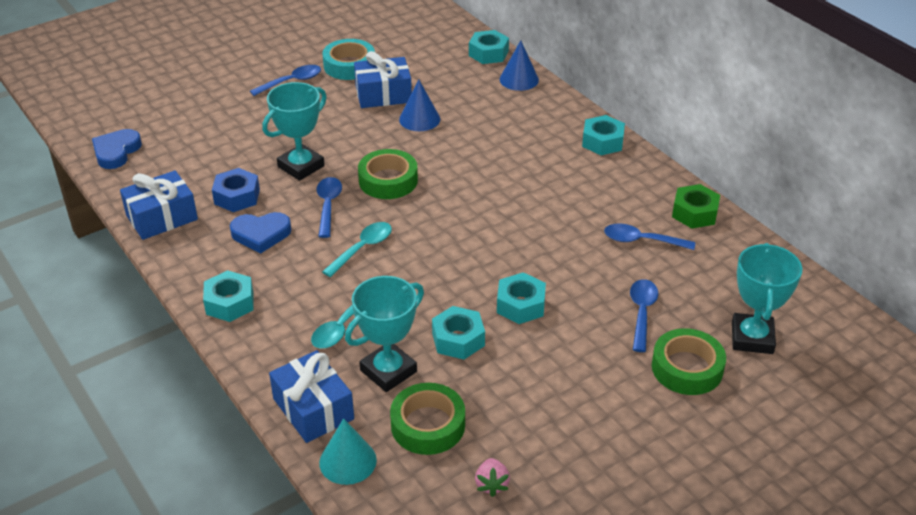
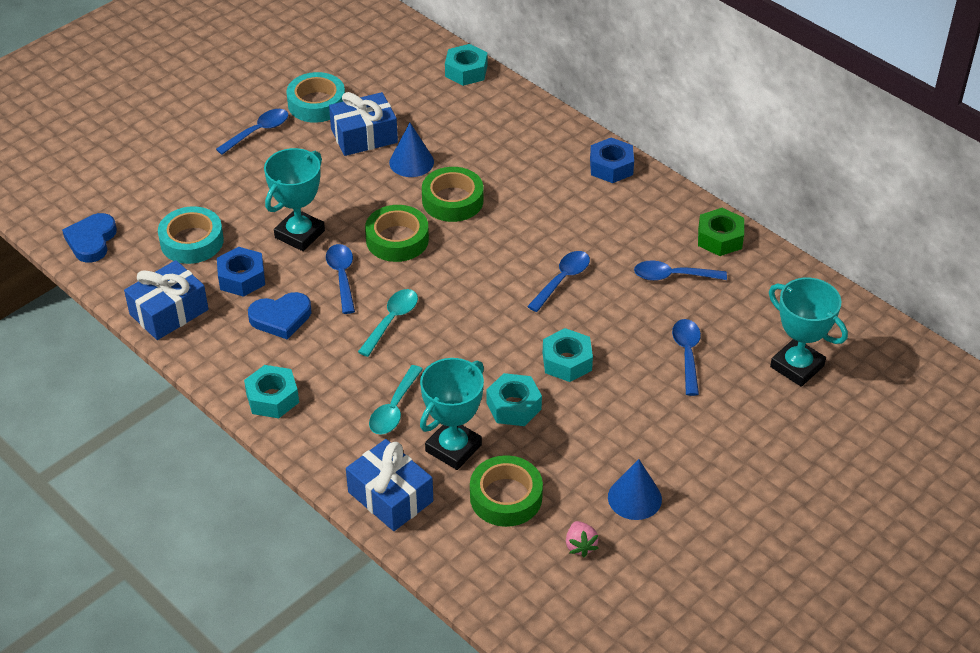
camera: 10 degrees left, 5 degrees up
turquoise cone [319,418,377,485] -> none
blue cone [500,40,539,91] -> blue cone moved to [608,459,662,520]
turquoise nut [582,115,625,155] -> blue nut [590,138,634,183]
green tape [652,328,726,395] -> green tape moved to [422,167,483,222]
turquoise trophy [732,243,802,354] -> turquoise trophy turned 45 degrees counterclockwise [769,278,848,387]
none -> turquoise tape [158,206,224,264]
none -> blue spoon [527,251,590,312]

